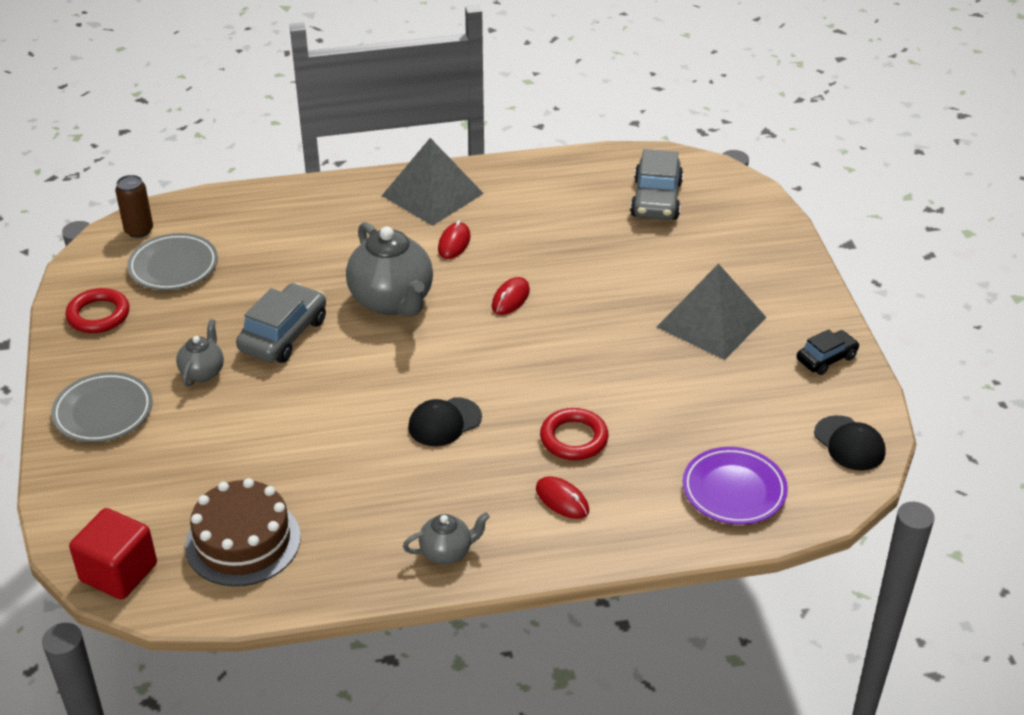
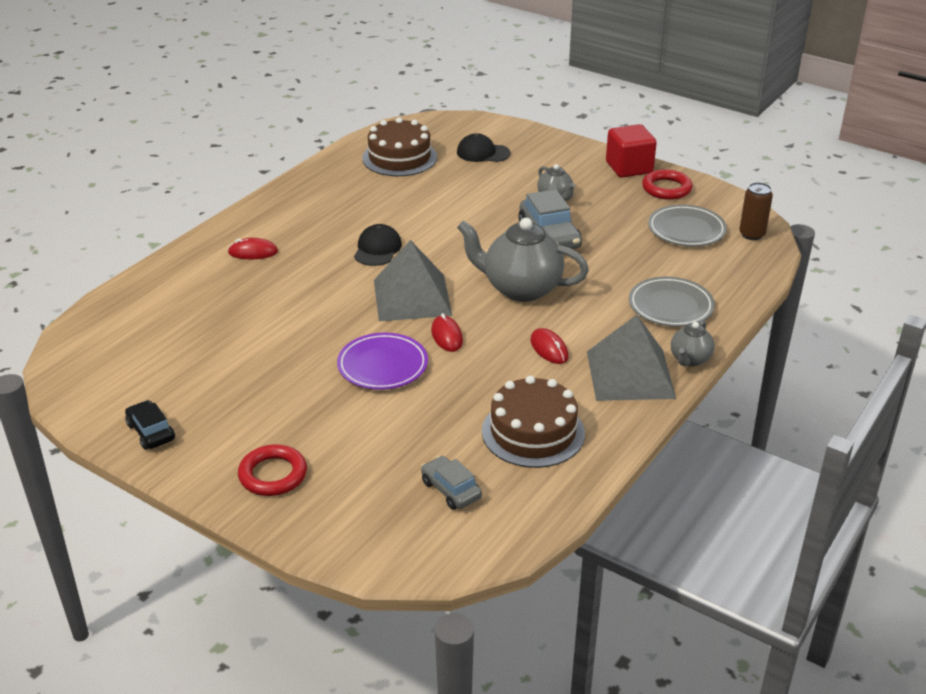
camera: 135 degrees right, 5 degrees down
grey plate [51,372,153,442] -> grey plate moved to [629,277,715,327]
red cube [69,508,157,600] -> red cube moved to [606,124,657,178]
grey teapot [403,512,490,564] -> grey teapot moved to [671,320,715,366]
red ring [540,408,609,460] -> red ring moved to [238,444,307,496]
grey car [630,149,683,220] -> grey car [421,456,482,510], size x0.61
grey pyramid [657,264,767,360] -> grey pyramid moved to [374,240,452,321]
purple plate [682,447,788,525] -> purple plate moved to [337,333,428,390]
black car [796,329,860,375] -> black car turned 135 degrees clockwise [125,400,175,450]
black cap [814,415,886,471] -> black cap moved to [457,133,511,162]
none -> brown cake [482,376,585,468]

